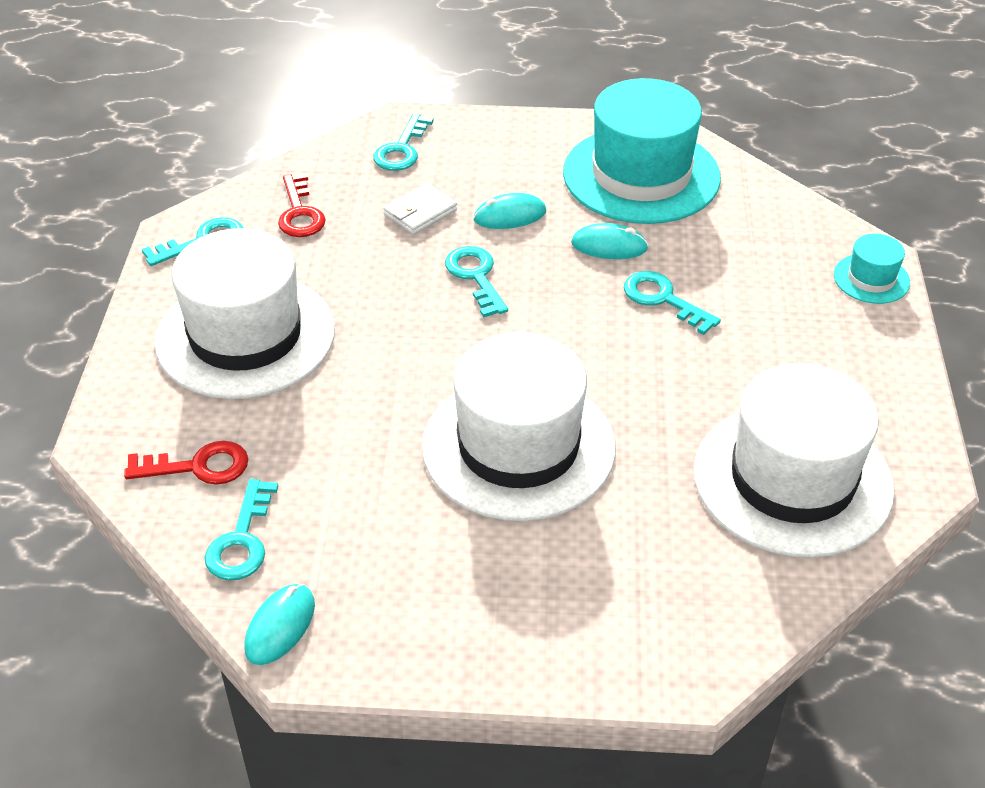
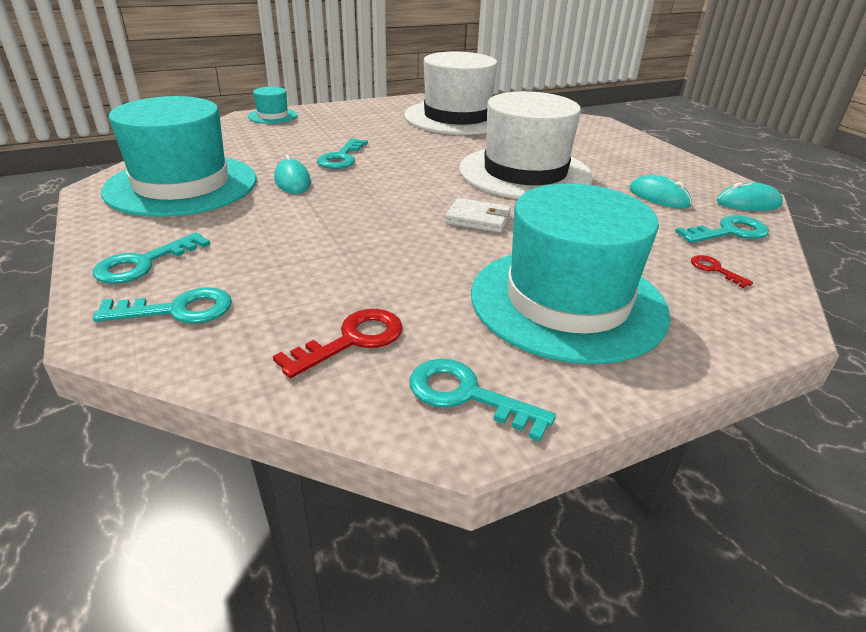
camera: 120 degrees left, 10 degrees down
red key [124,441,248,485] -> red key [691,255,753,288], size x0.57
white hat [155,228,335,399] -> turquoise hat [471,183,671,364]
white wallet [383,183,457,235] -> white wallet moved to [445,198,511,233]
turquoise key [445,246,508,317] -> turquoise key moved to [93,232,211,284]
turquoise mouse [473,193,546,229] -> turquoise mouse moved to [630,175,692,209]

